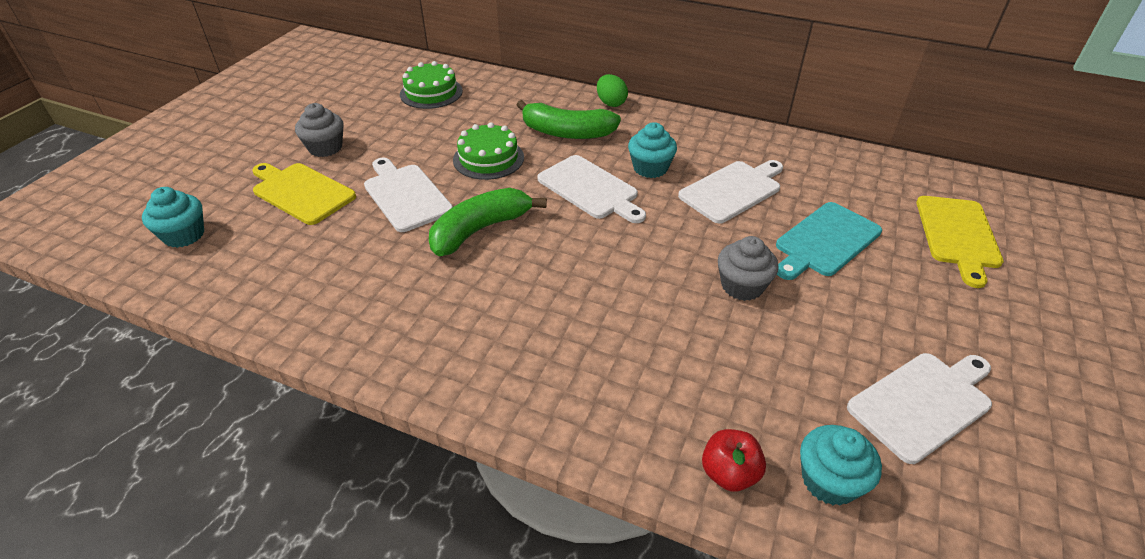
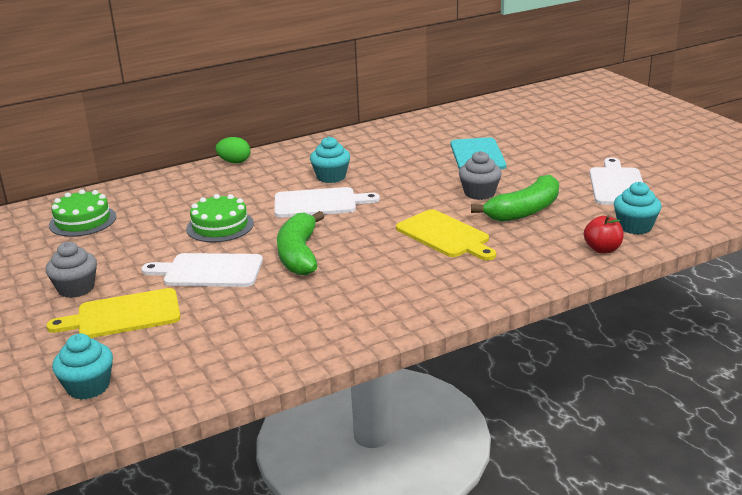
camera: 50 degrees left, 15 degrees down
green banana [517,100,621,139] -> green banana moved to [471,175,559,222]
white cutting board [678,160,783,224] -> none
yellow cutting board [916,196,1004,288] -> yellow cutting board moved to [396,209,496,260]

